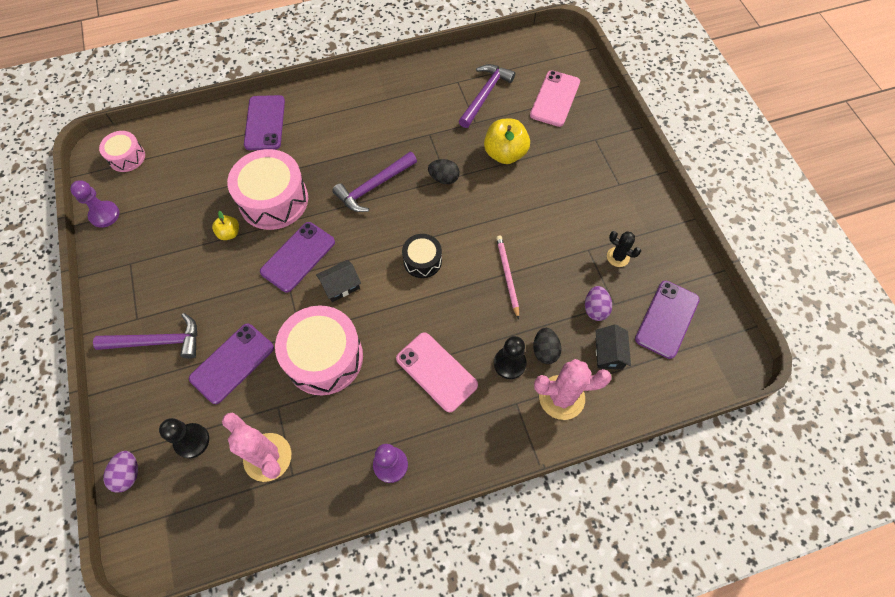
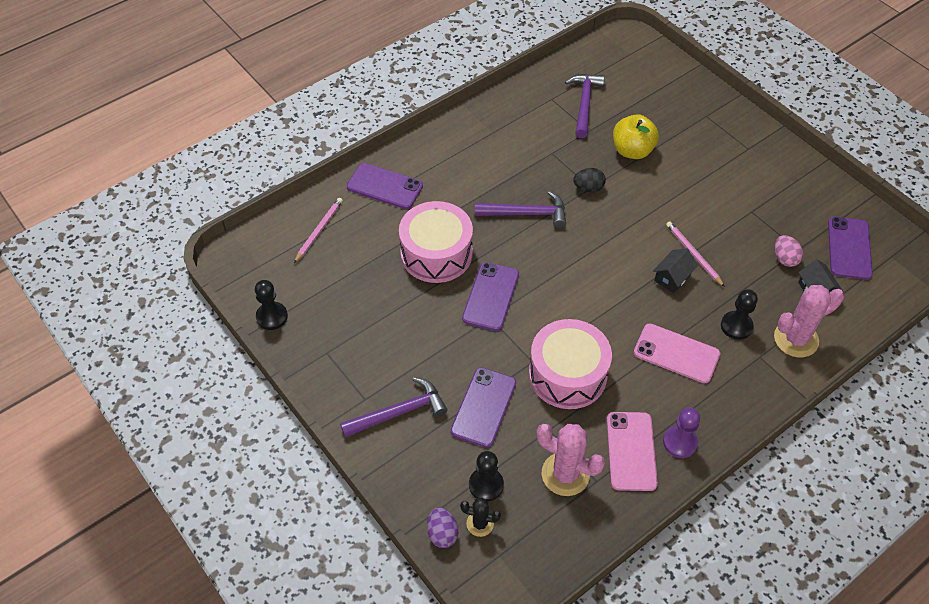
camera: 20 degrees left, 10 degrees down
purple pawn [70,180,120,228] -> black pawn [255,280,288,330]
pink drum [99,131,145,172] -> none
yellow apple [212,211,239,240] -> none
purple phone [244,95,285,150] -> purple phone turned 45 degrees counterclockwise [347,163,423,209]
black house [316,260,361,302] -> black house moved to [653,248,698,293]
purple hammer [332,152,417,212] -> purple hammer turned 120 degrees counterclockwise [475,191,566,228]
black drum [402,234,442,278] -> none
pink phone [530,70,580,127] -> pink phone moved to [607,412,658,491]
black egg [533,328,561,364] -> none
purple egg [585,286,612,321] -> pink egg [775,235,803,267]
black cactus [607,231,641,267] -> black cactus moved to [460,498,501,537]
none -> pink pencil [294,198,343,263]

